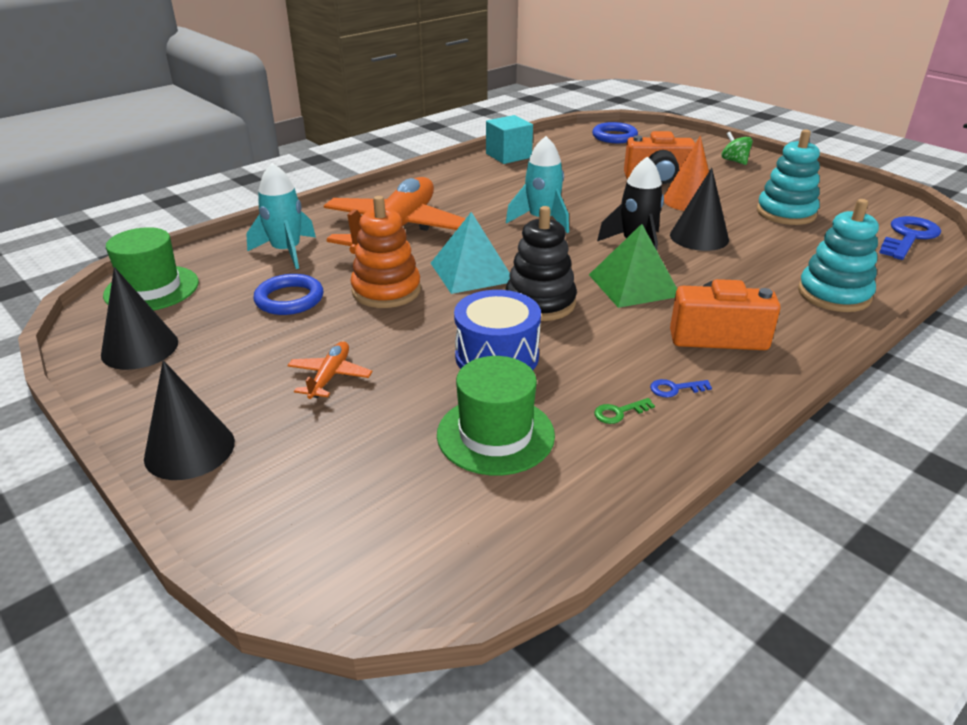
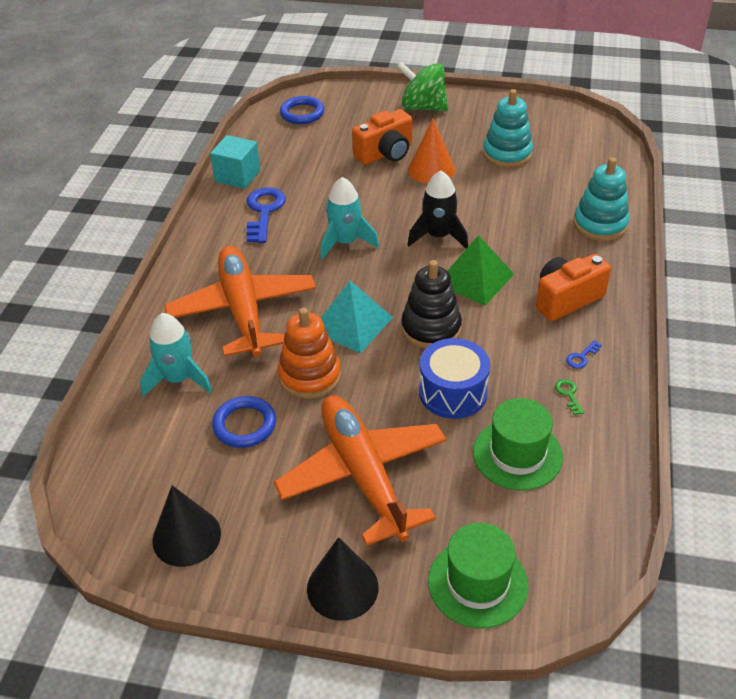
camera: 35 degrees left, 10 degrees up
green hat [103,227,199,311] -> green hat moved to [428,523,528,628]
orange plane [287,341,372,399] -> orange plane [274,395,447,546], size x2.42
green key [594,398,655,424] -> green key turned 135 degrees clockwise [555,379,584,415]
black cone [670,168,729,251] -> none
green spinning top [721,132,753,165] -> green spinning top [397,61,448,111], size x1.90
blue key [879,216,941,260] -> blue key moved to [246,187,286,243]

